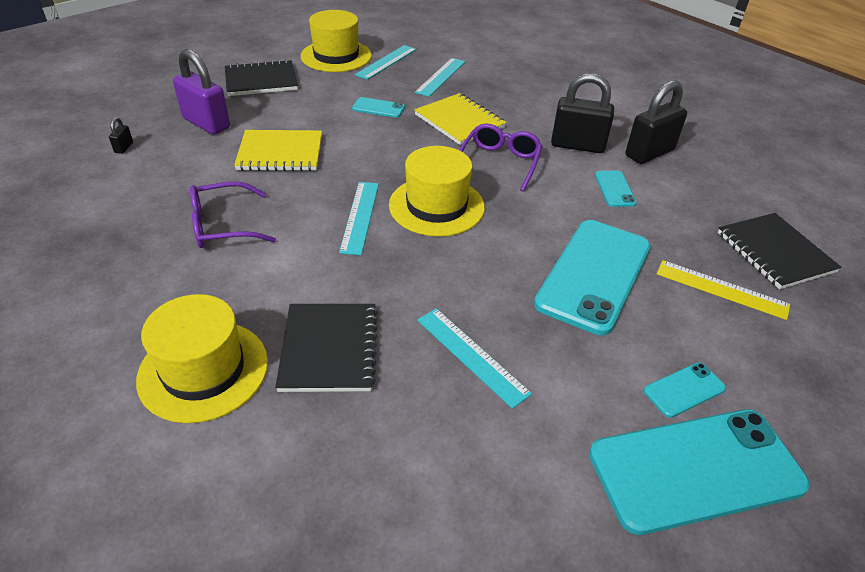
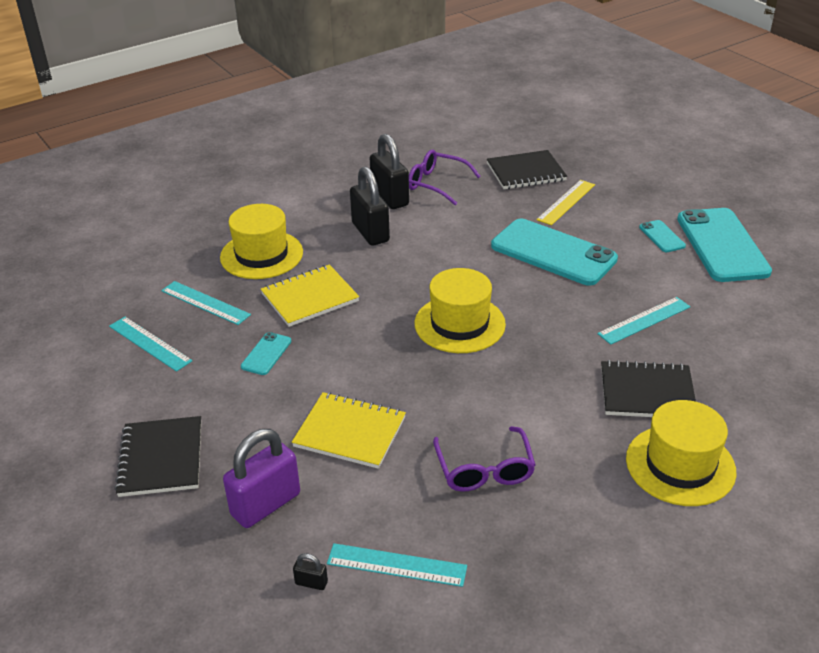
camera: 80 degrees left, 5 degrees down
yellow notebook [234,130,322,171] -> yellow notebook turned 75 degrees counterclockwise [292,392,406,469]
yellow hat [301,10,372,72] -> yellow hat moved to [220,204,303,279]
turquoise ruler [339,182,379,255] -> turquoise ruler moved to [327,543,467,587]
purple glasses [459,123,542,192] -> purple glasses moved to [409,150,481,205]
black padlock [551,73,614,153] -> black padlock turned 45 degrees counterclockwise [350,166,390,246]
turquoise phone [595,171,637,207] -> none

